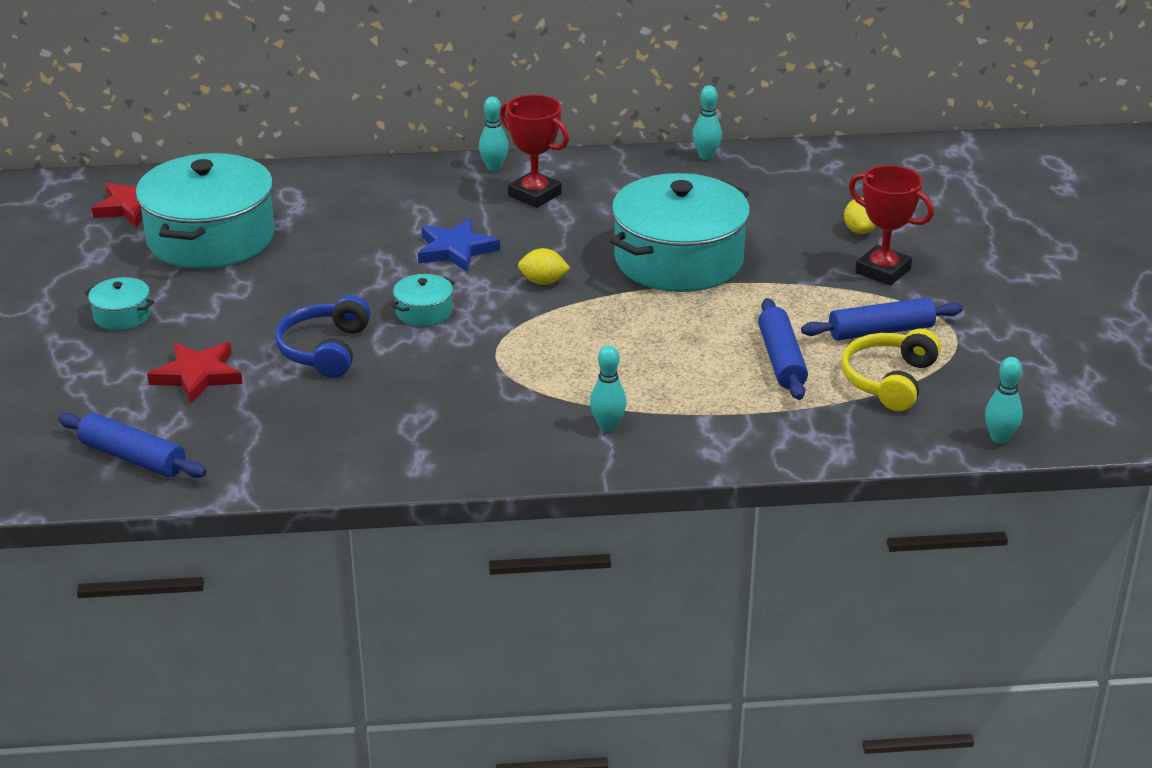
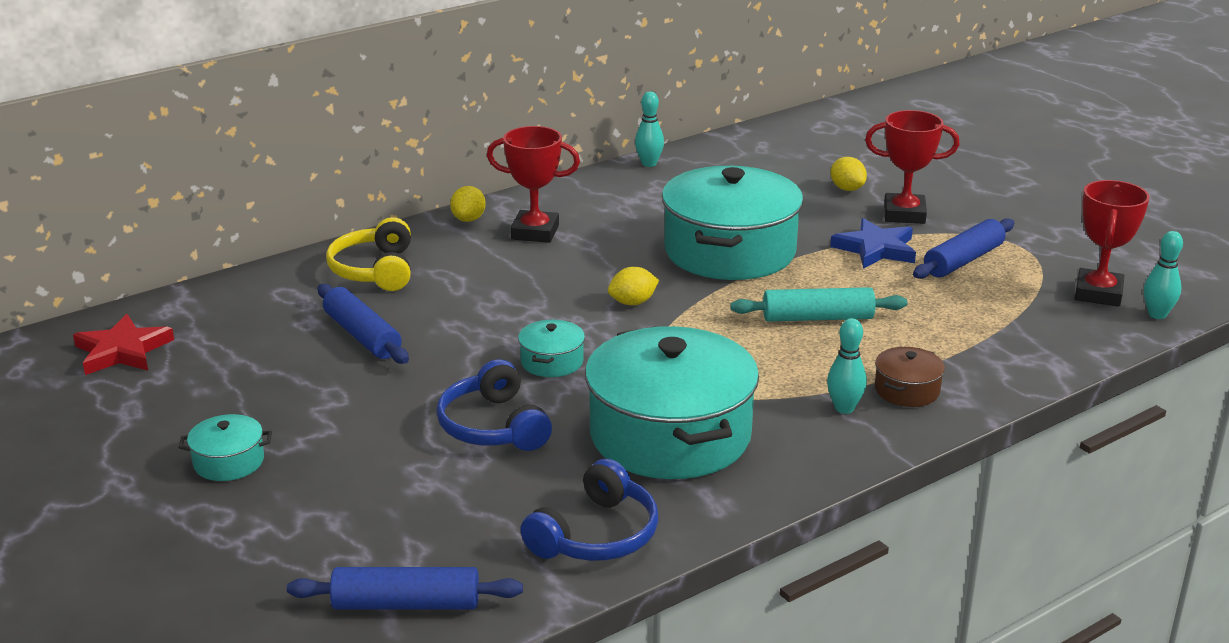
camera: 30 degrees left, 5 degrees down
turquoise pot [136,153,274,269] -> turquoise pot moved to [585,326,759,479]
red star [147,342,243,403] -> none
blue star [418,218,500,272] -> blue star moved to [830,218,916,269]
turquoise bowling pin [479,97,509,171] -> yellow lemon [450,186,486,222]
blue rolling pin [758,298,808,400] -> blue rolling pin moved to [318,284,409,364]
yellow headphones [841,328,941,411] -> yellow headphones moved to [326,217,411,291]
none -> blue headphones [521,459,658,561]
none -> turquoise rolling pin [730,287,907,322]
none -> brown pot [875,347,945,407]
none -> red trophy [1075,180,1150,307]

